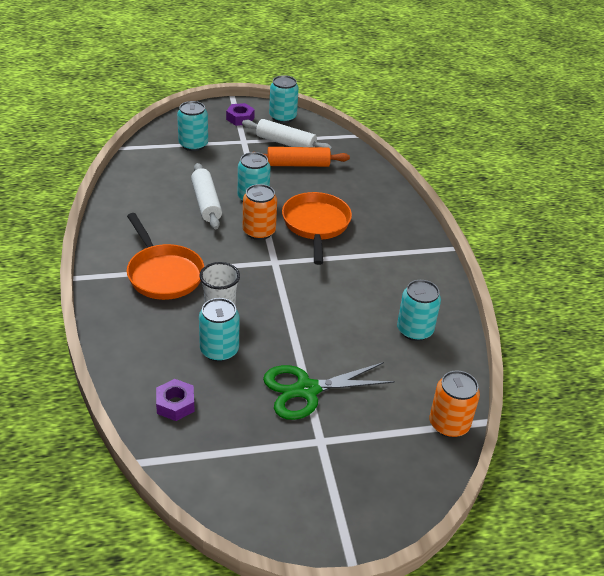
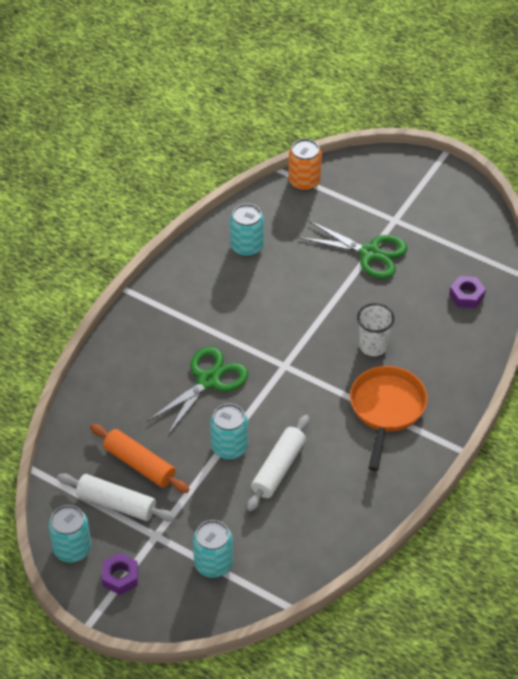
camera: 135 degrees left, 10 degrees up
turquoise can [199,298,240,362] -> none
white rolling pin [242,119,332,151] -> white rolling pin turned 45 degrees counterclockwise [57,473,176,522]
orange can [243,184,277,240] -> none
orange pan [282,192,352,265] -> green scissors [148,347,248,436]

